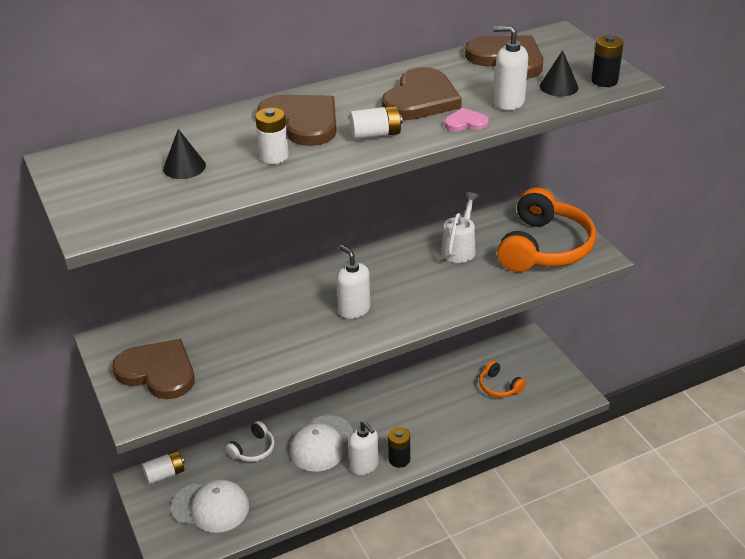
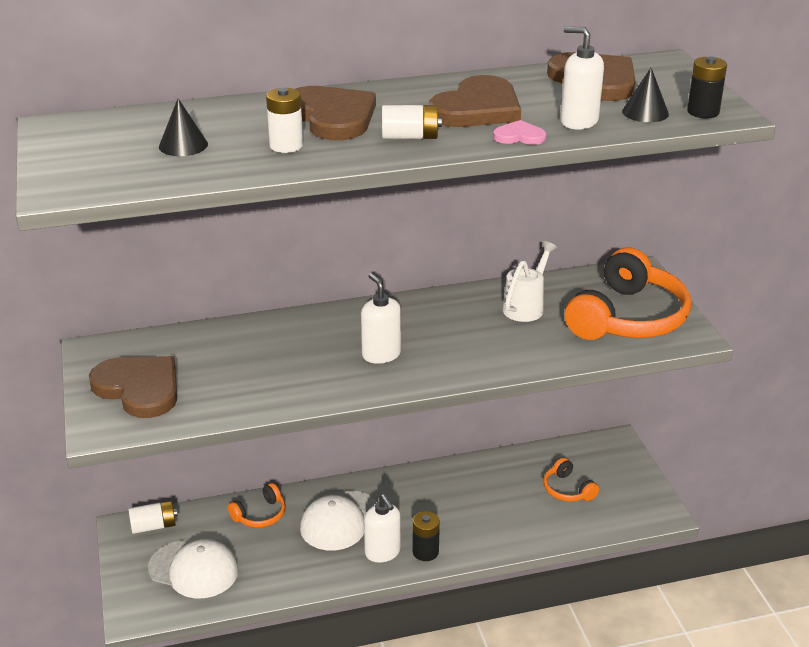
camera: 10 degrees right, 5 degrees down
white headphones [225,421,275,462] -> orange headphones [228,483,286,528]

